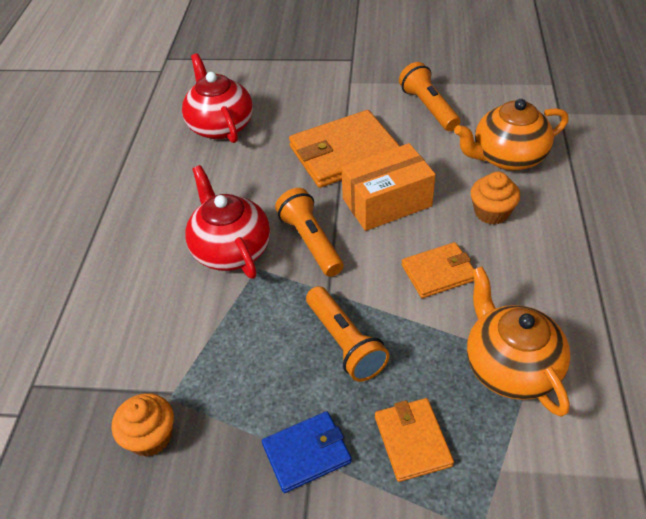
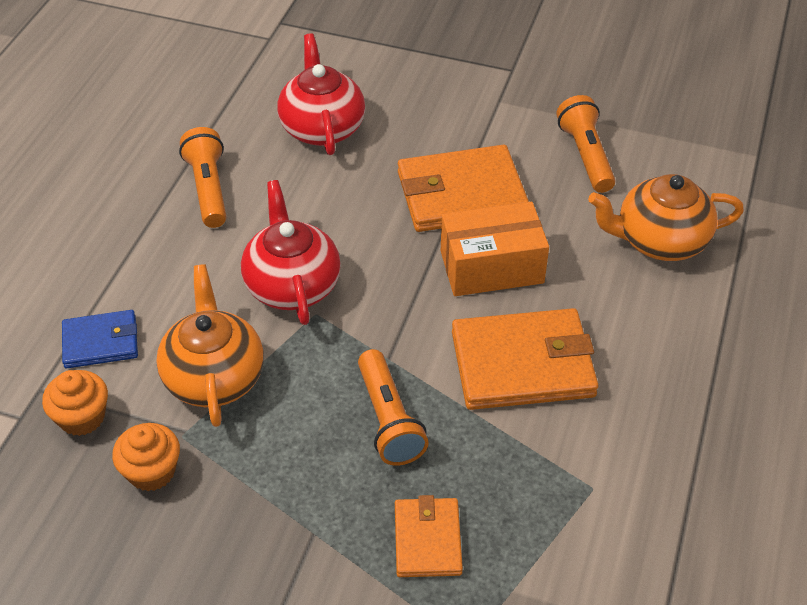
camera: 10 degrees right, 0 degrees up
blue wallet [262,411,352,493] -> blue wallet moved to [62,310,138,369]
orange flashlight [275,188,344,277] -> orange flashlight moved to [179,127,227,228]
orange wallet [402,242,474,298] -> orange wallet [452,308,599,410], size x1.77
orange teapot [467,266,571,417] -> orange teapot moved to [156,264,264,427]
orange cupcake [471,172,520,225] -> orange cupcake moved to [42,370,108,436]

